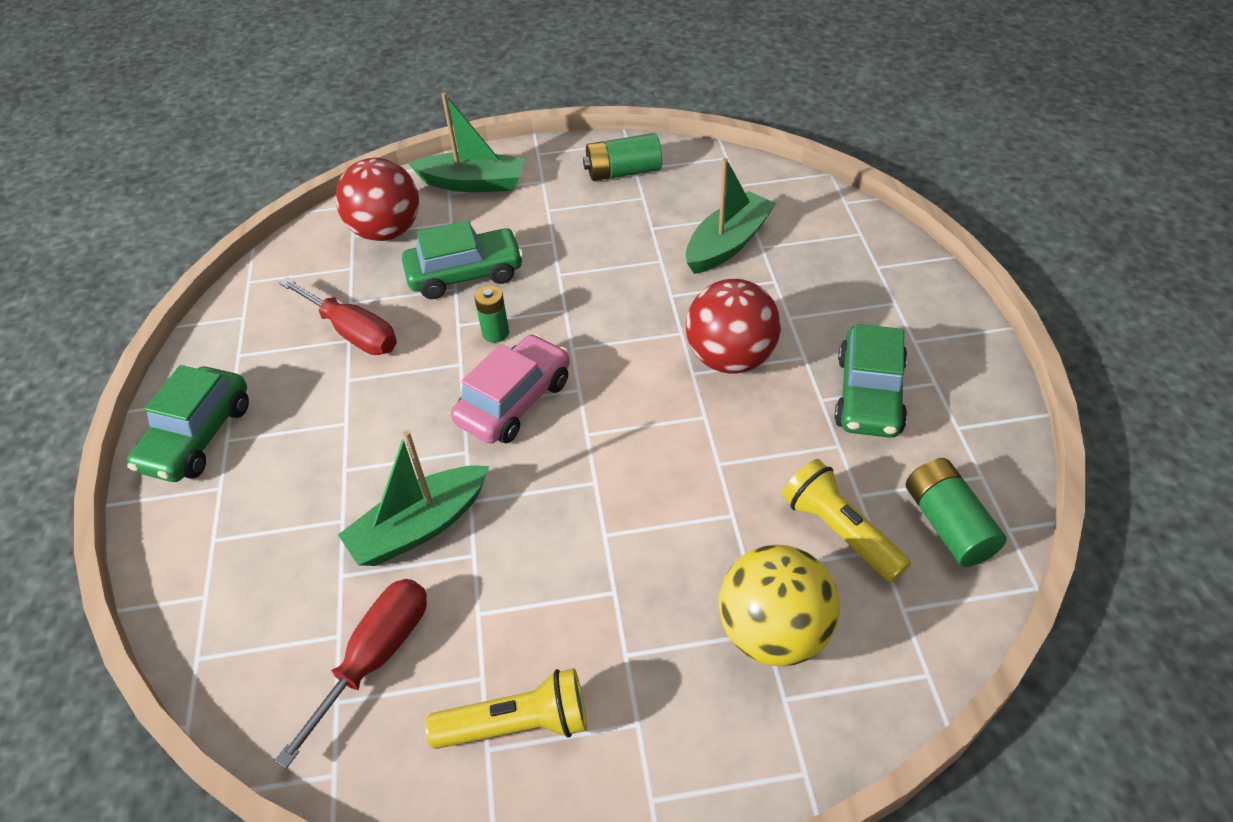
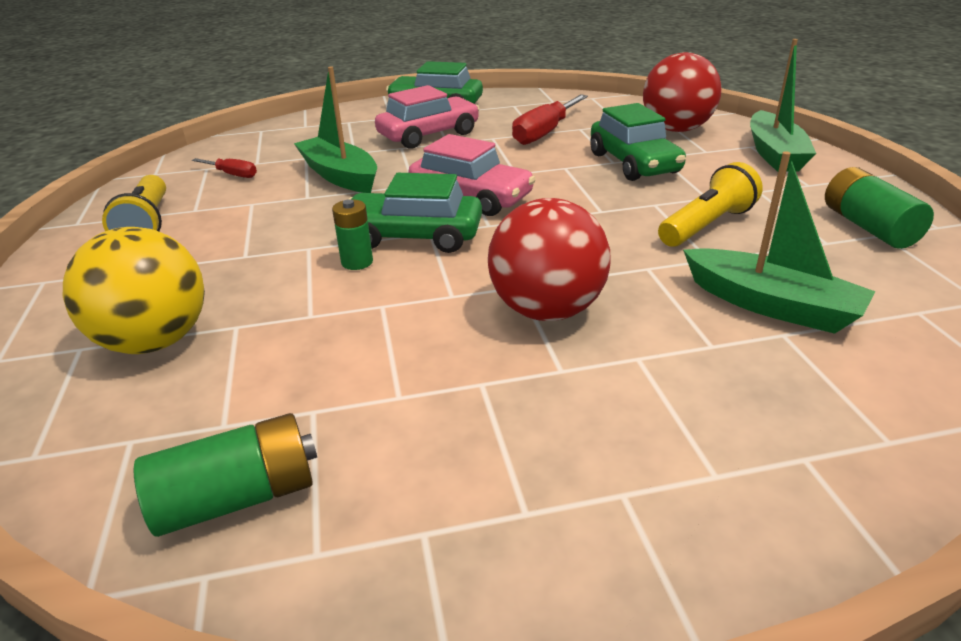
camera: 85 degrees right, 15 degrees down
red screwdriver [275,579,427,769] -> red screwdriver [192,158,257,178], size x0.53
green battery [475,286,509,343] -> green battery moved to [332,199,373,270]
yellow flashlight [782,459,911,583] -> yellow flashlight moved to [658,162,763,247]
green car [834,324,907,438] -> green car moved to [349,173,482,253]
none -> pink car [375,85,480,149]

